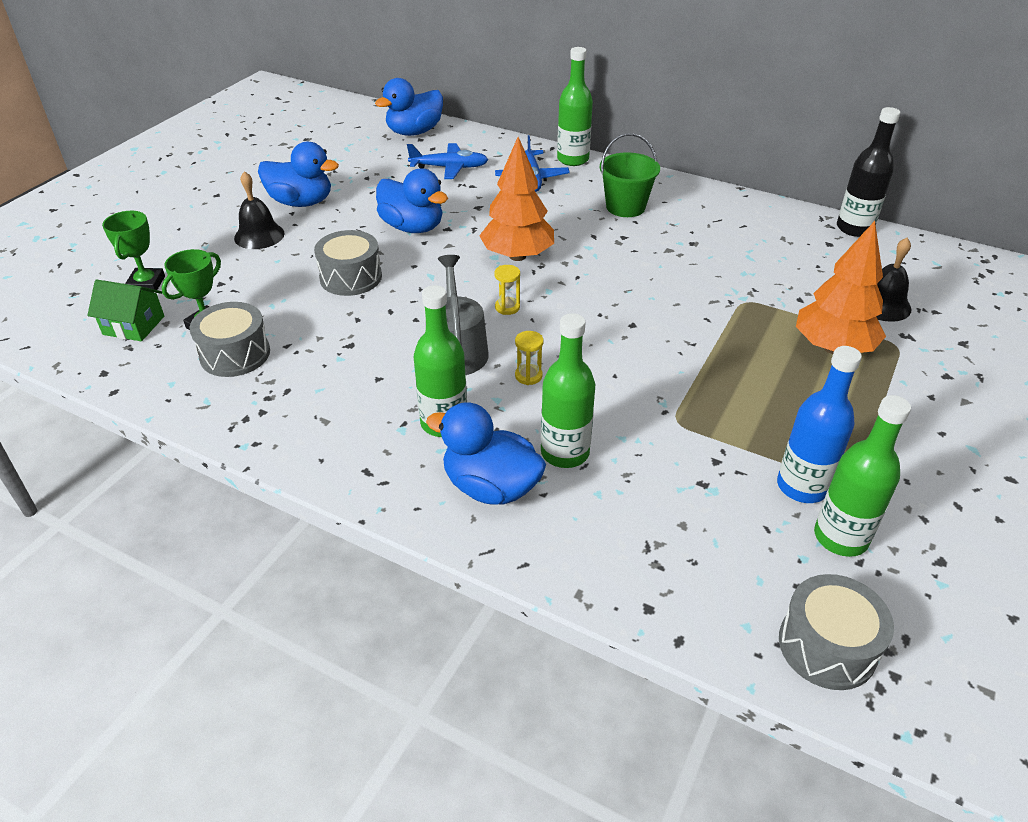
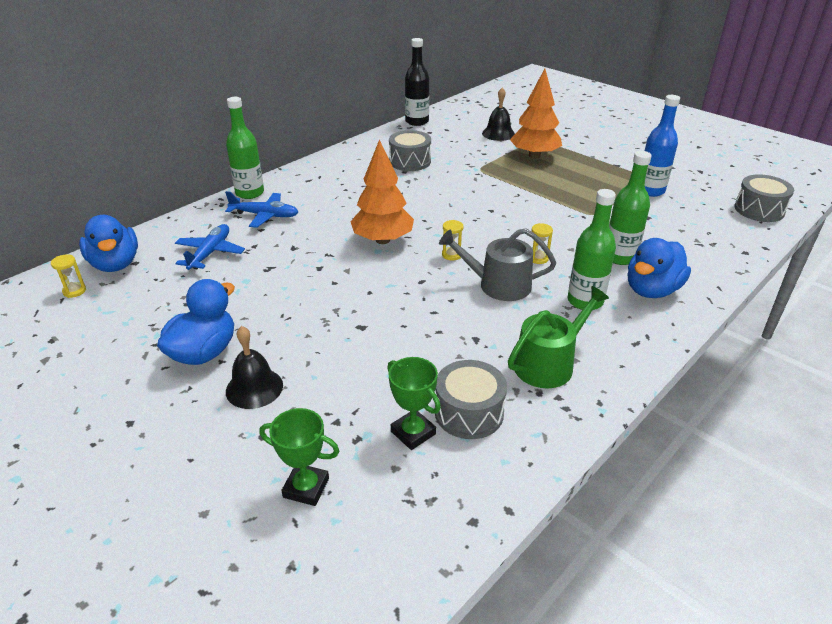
camera: 75 degrees left, 5 degrees down
green house [87,279,164,341] -> none
grey drum [314,230,382,296] -> grey drum moved to [389,130,431,171]
blue duck [376,168,448,233] -> none
green bucket [600,133,660,217] -> none
green bottle [814,395,911,557] -> none
none -> yellow hourglass [51,254,86,298]
none -> green watering can [508,286,609,389]

